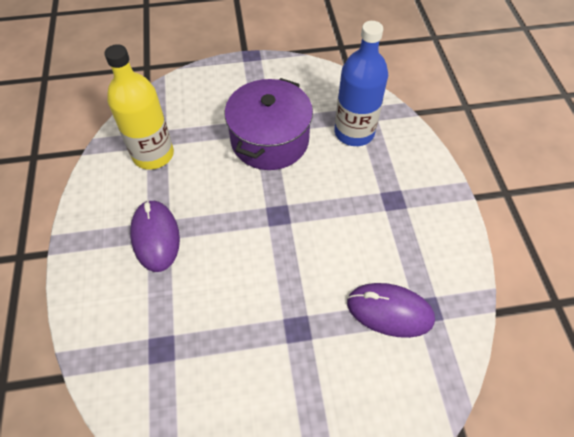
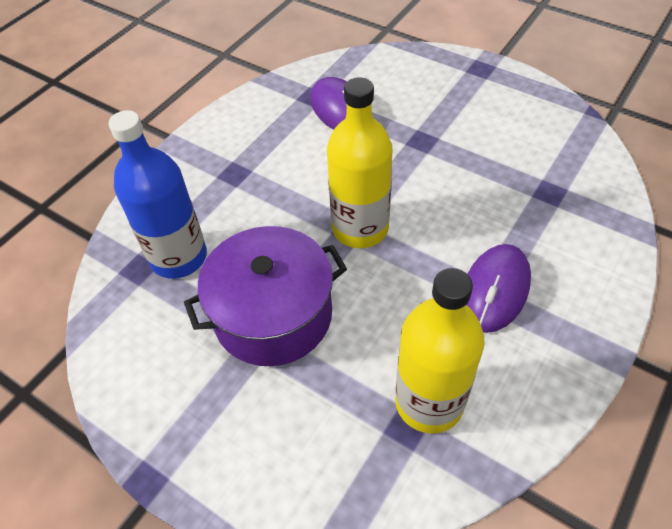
camera: 135 degrees left, 5 degrees down
none -> yellow bottle [327,77,392,248]

